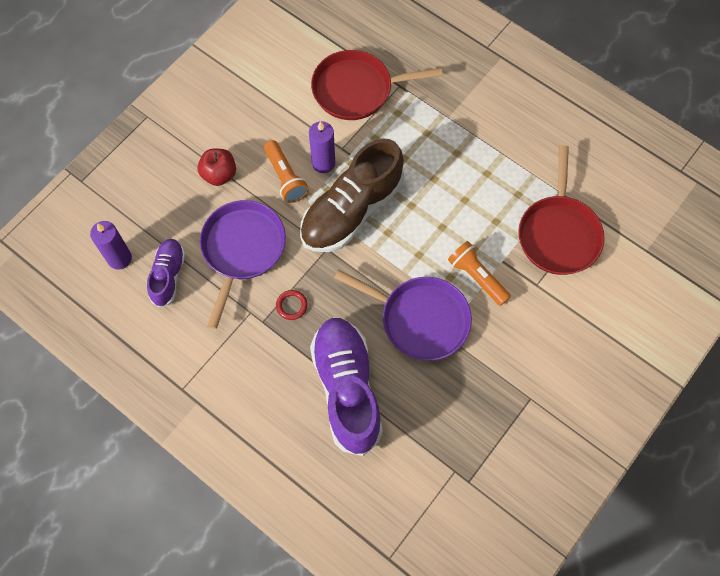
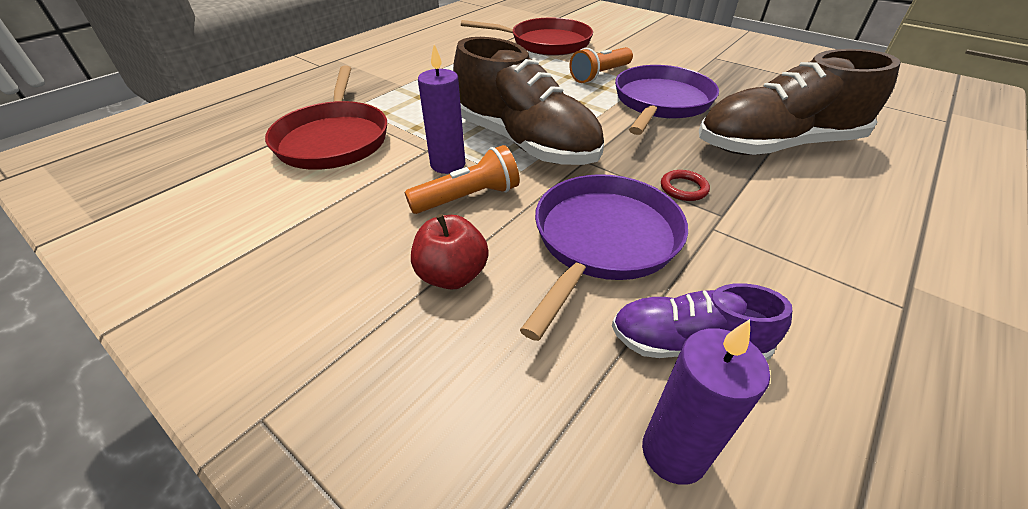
camera: 90 degrees left, 25 degrees down
purple pan [200,200,286,329] -> purple pan turned 105 degrees clockwise [520,174,688,341]
purple shoe [310,317,383,456] -> brown shoe [699,49,901,155]

